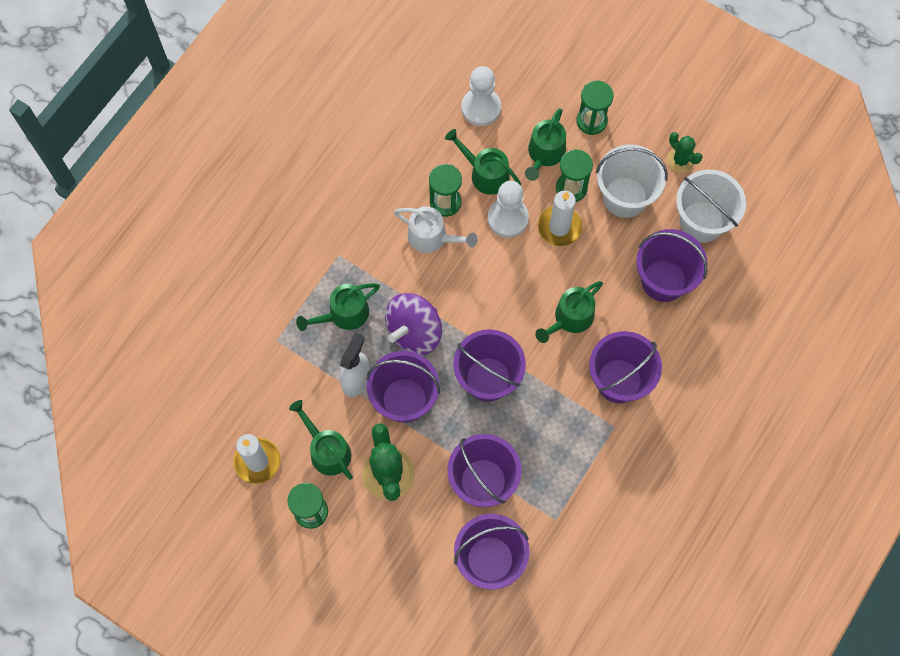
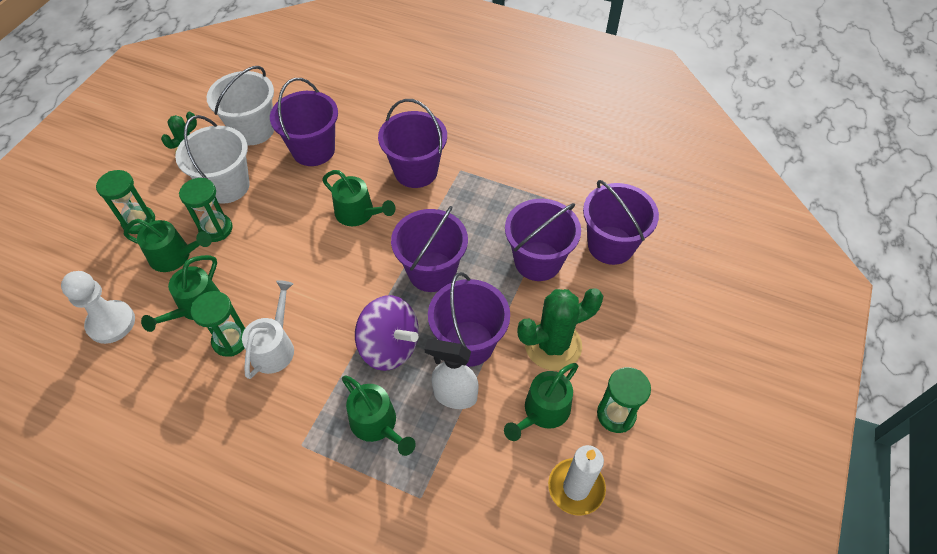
camera: 100 degrees left, 15 degrees down
white pawn [488,181,529,238] -> none
white candle [538,191,582,246] -> none

